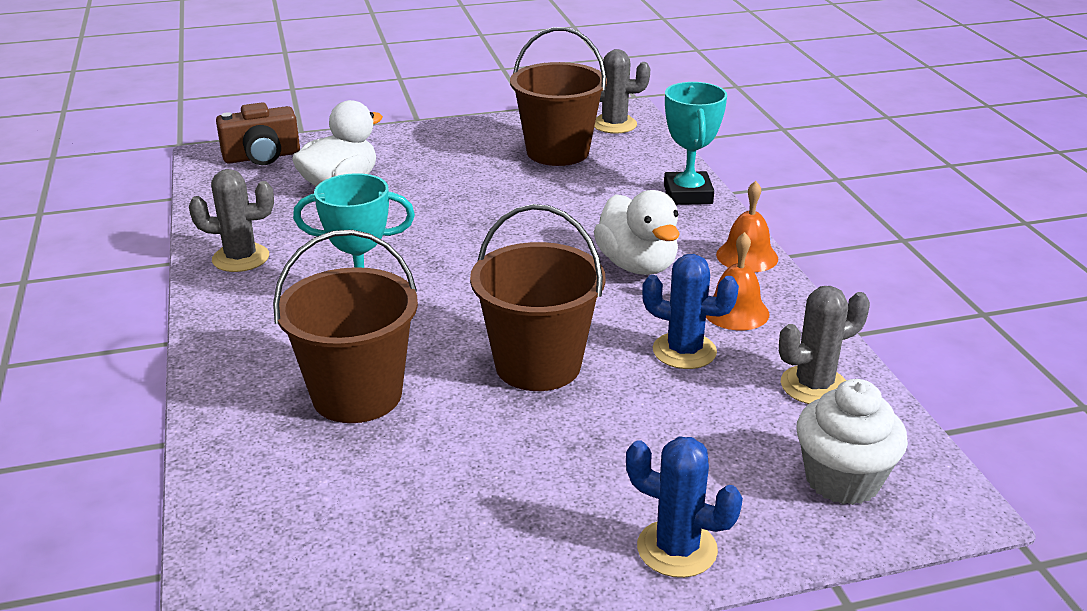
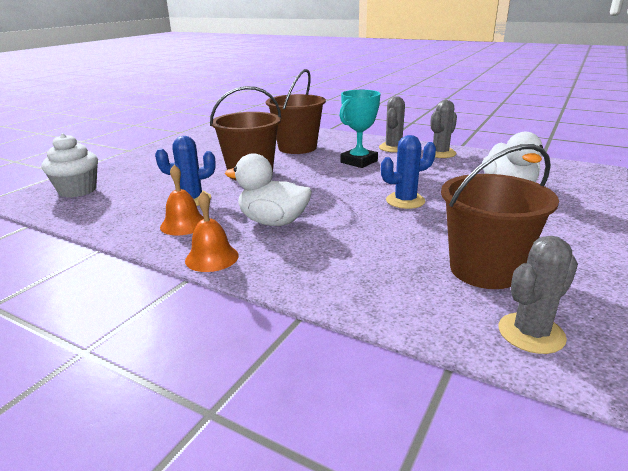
camera: 135 degrees right, 5 degrees down
brown camera [216,102,300,165] -> none
blue cactus [626,437,743,578] -> blue cactus moved to [381,135,436,209]
turquoise trophy [664,82,727,205] -> none
grey cactus [779,286,870,404] -> grey cactus moved to [379,96,405,152]

